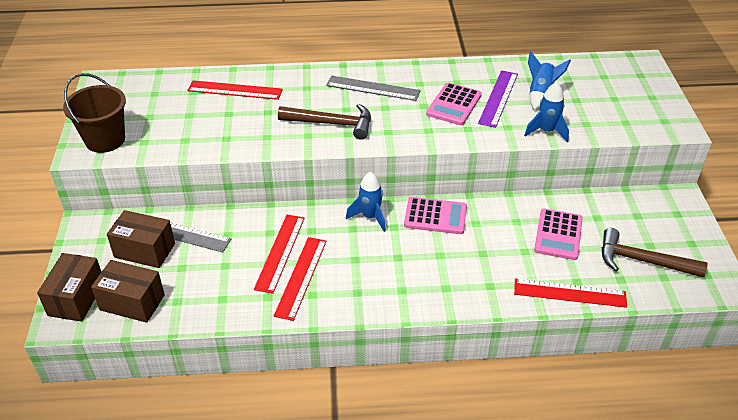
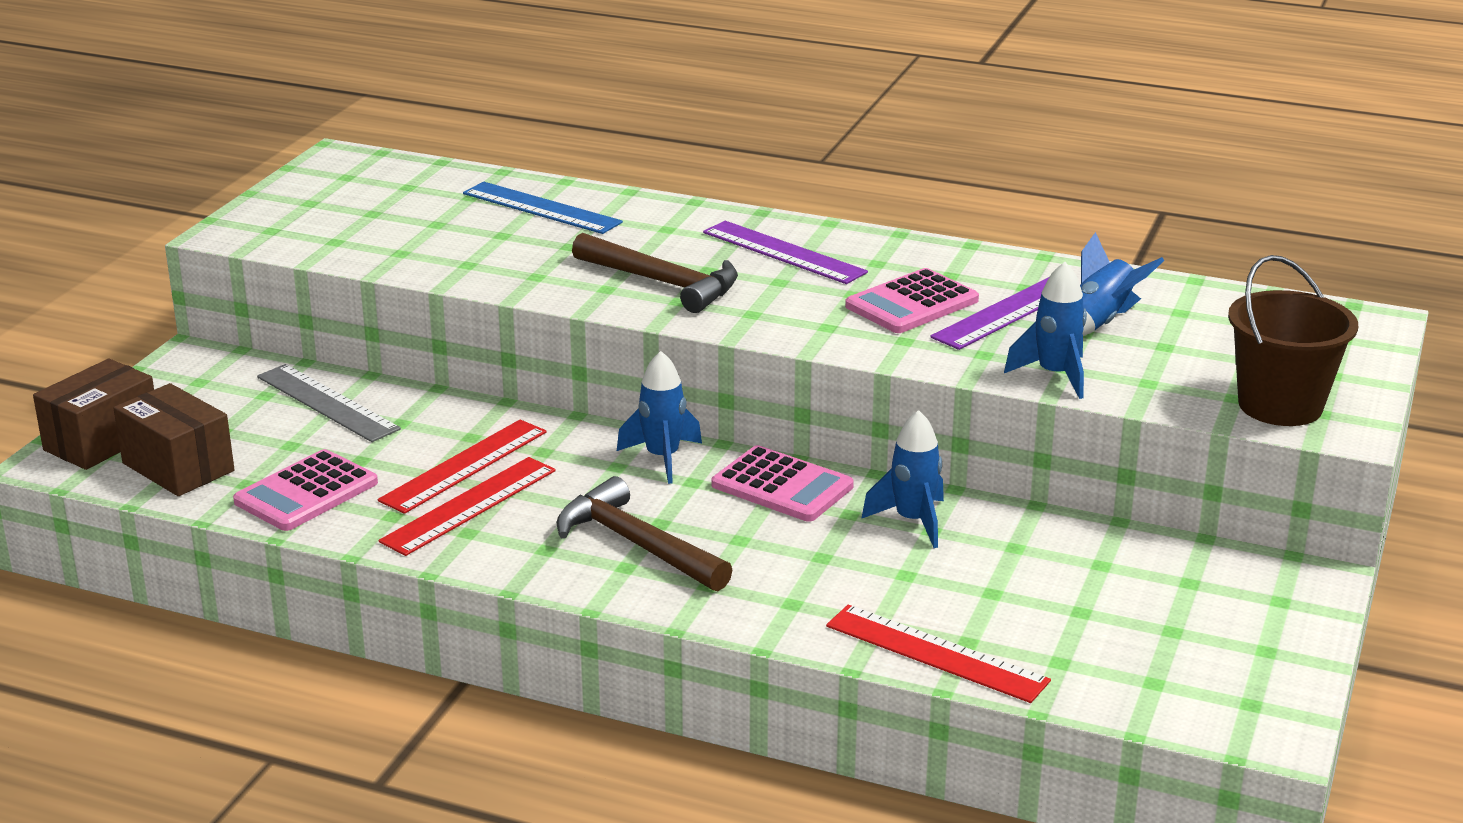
camera: 25 degrees right, 15 degrees down
brown bucket [63,73,126,153] -> brown bucket moved to [1228,255,1358,426]
brown box [107,210,175,268] -> none
red ruler [187,80,283,100] -> blue ruler [463,182,623,234]
grey ruler [326,76,421,101] -> purple ruler [703,221,868,284]
pink calculator [534,208,583,260] -> pink calculator moved to [233,449,378,531]
brown hammer [602,228,707,278] -> brown hammer moved to [557,476,733,591]
none -> blue rocket [861,410,944,548]

